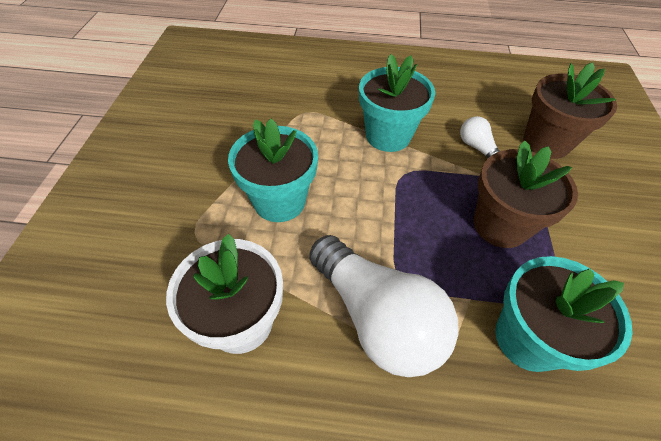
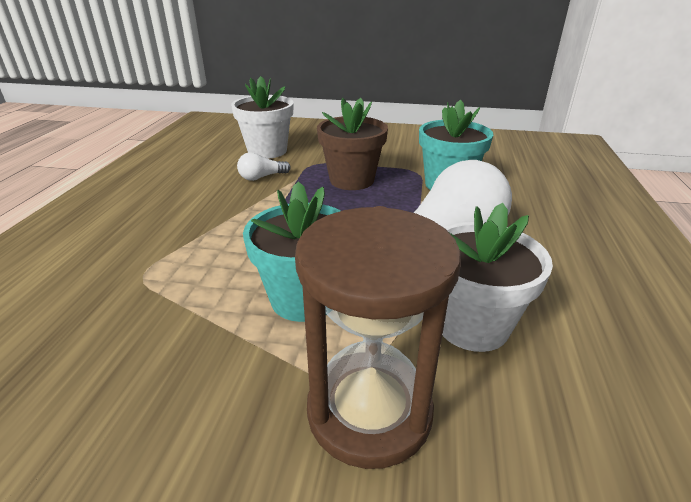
camera: 85 degrees left, 20 degrees down
turquoise flower pot [359,54,435,152] -> none
brown flower pot [524,62,617,159] -> white flower pot [231,76,293,159]
none -> brown hourglass [295,206,461,469]

